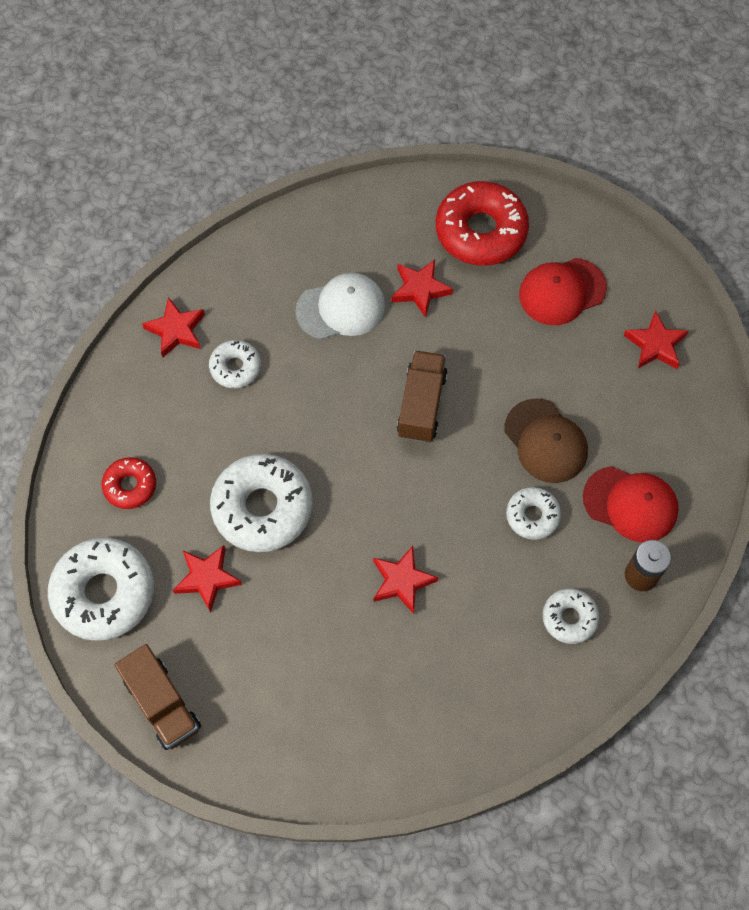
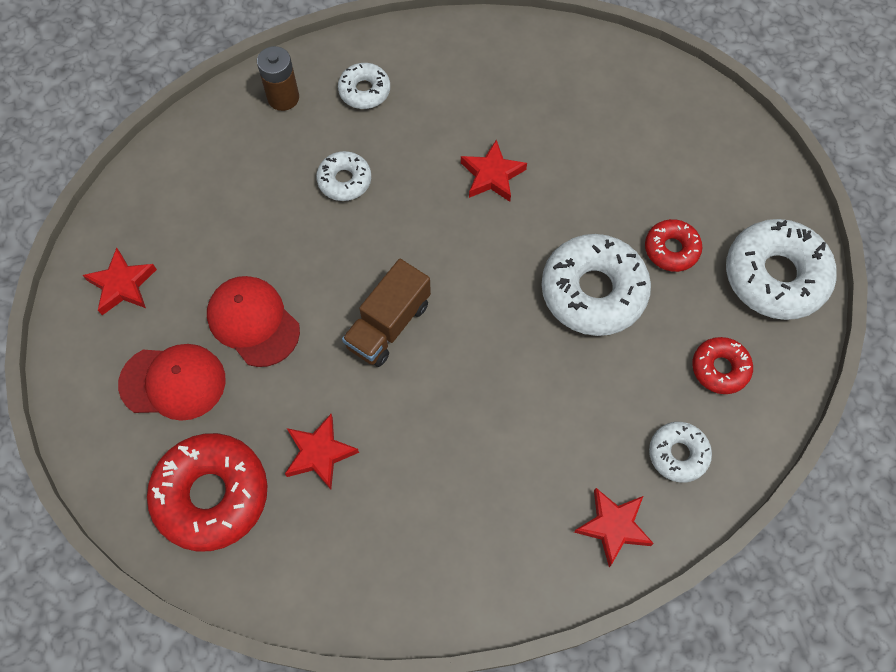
camera: 155 degrees left, 0 degrees up
brown truck [114,644,201,750] -> none
red star [173,545,242,613] -> red donut [645,219,702,272]
white donut [209,340,261,388] -> white donut moved to [649,422,712,483]
white cap [295,273,385,339] -> none
brown cap [504,398,588,483] -> none
red cap [583,466,679,542] -> red cap moved to [207,276,300,367]

